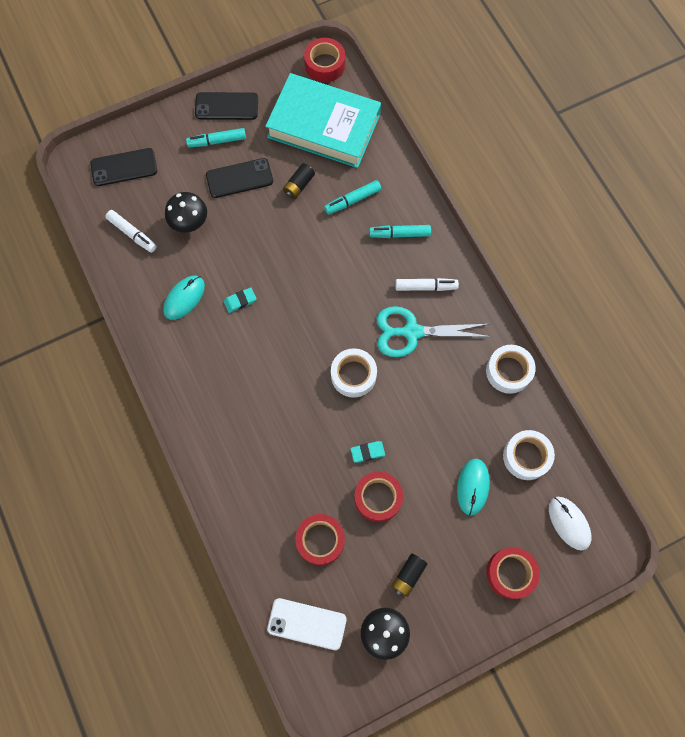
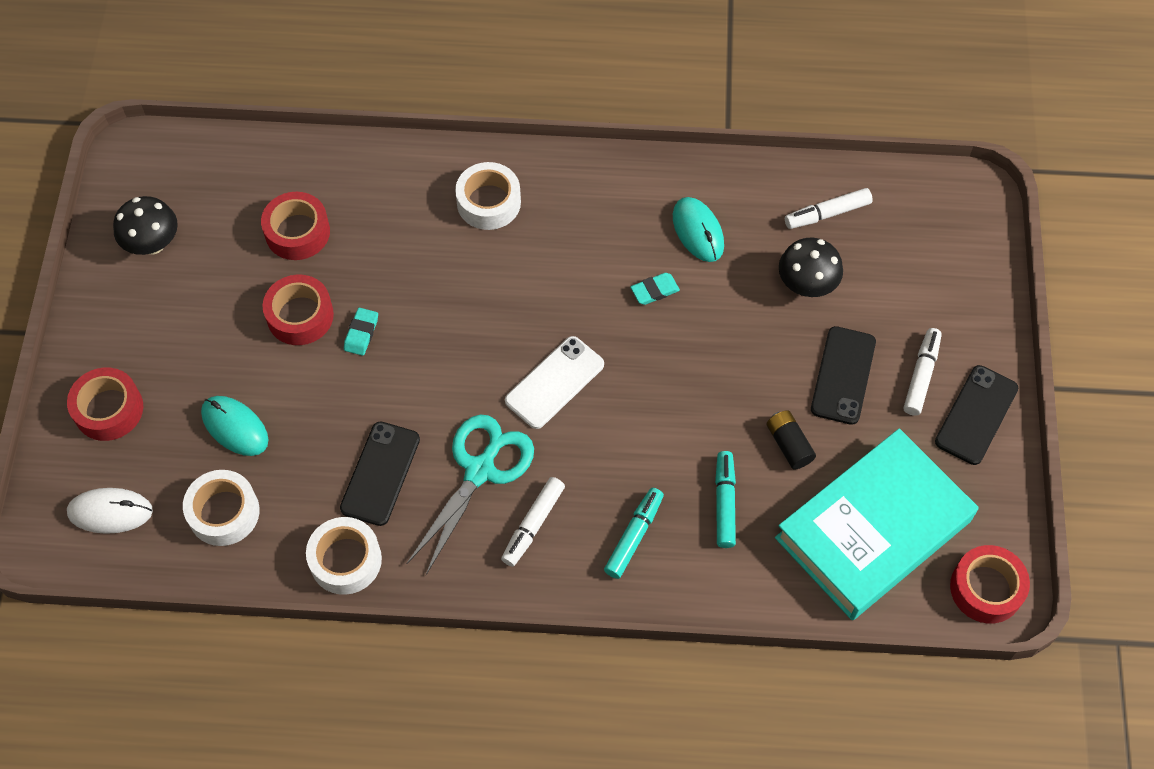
camera: 120 degrees right, 10 degrees down
black phone [90,148,157,186] -> black phone moved to [340,422,420,526]
turquoise marker [186,128,246,147] -> white marker [904,328,942,416]
turquoise eraser [224,287,256,313] -> turquoise eraser turned 60 degrees clockwise [631,273,680,305]
white phone [267,598,347,650] -> white phone moved to [505,336,604,429]
white tape [331,348,377,398] -> white tape moved to [455,162,521,230]
black battery [392,553,427,597] -> none

